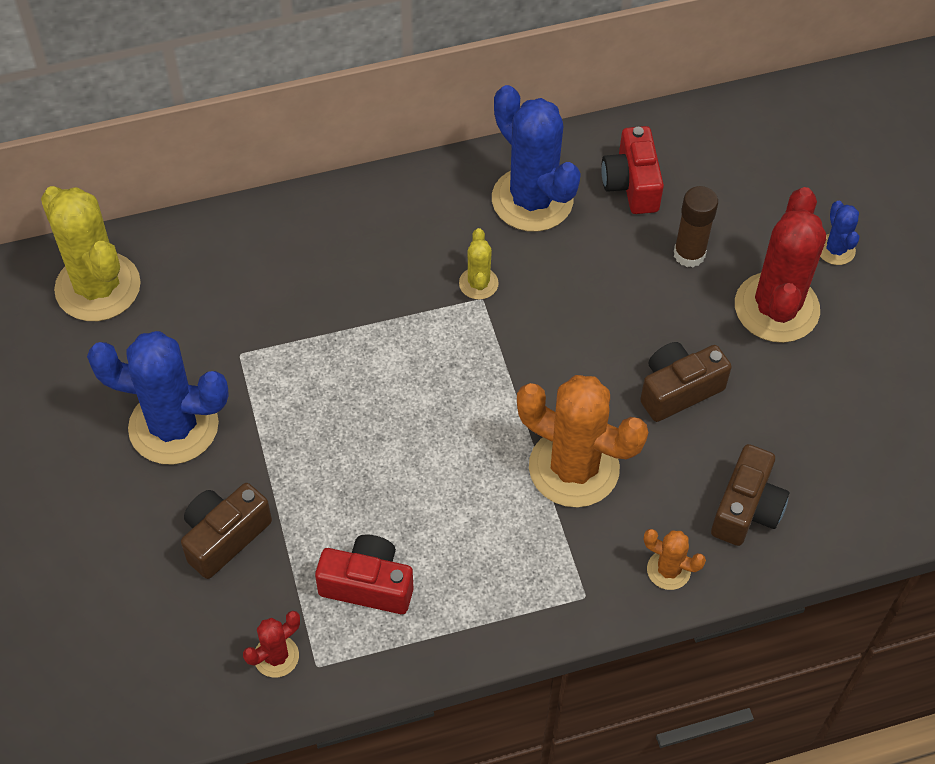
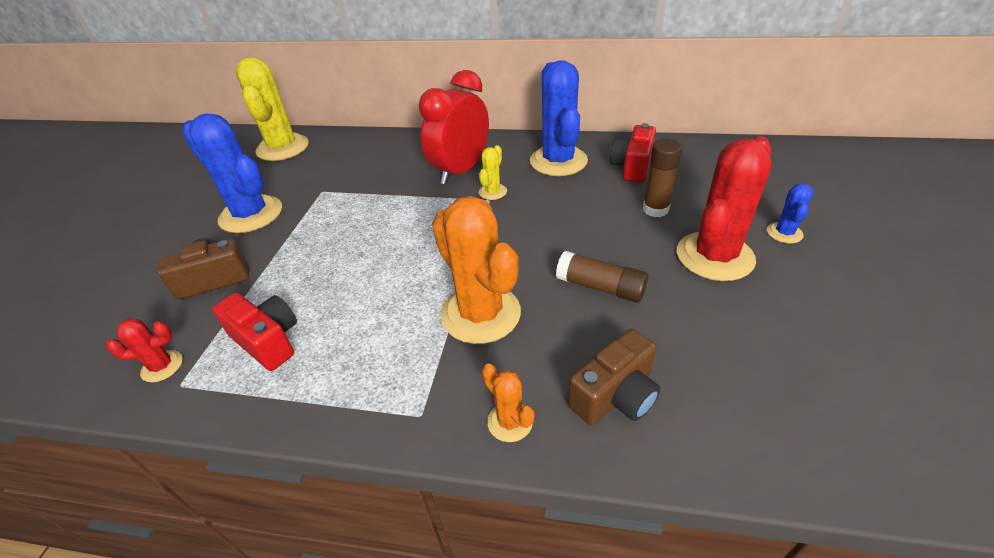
camera: 30 degrees right, 15 degrees down
brown camera [640,342,732,422] -> brown glue stick [556,251,648,303]
none -> red clock [419,70,489,185]

